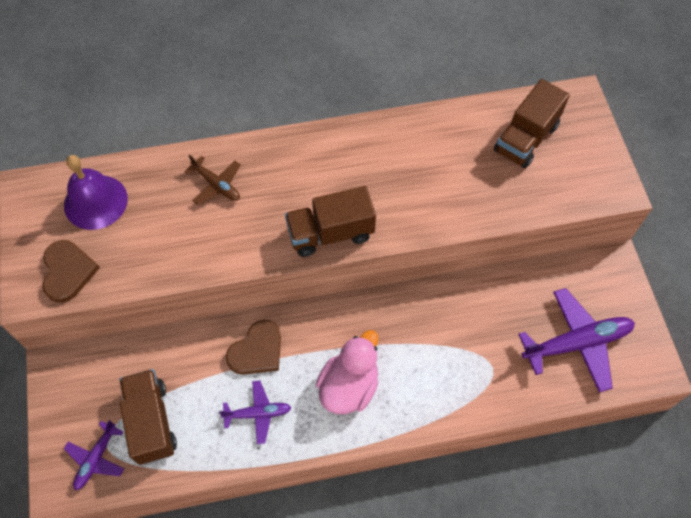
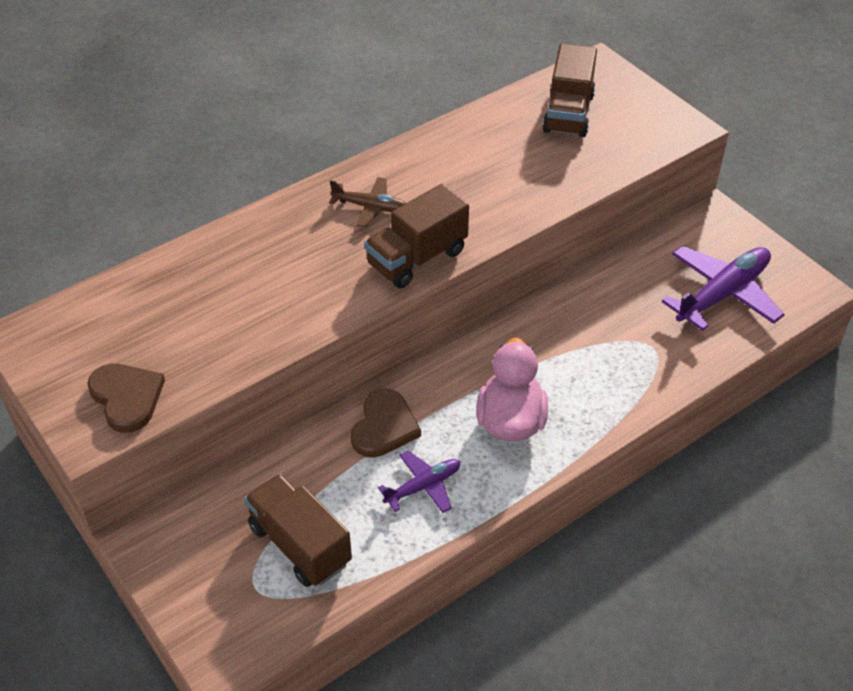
camera: 25 degrees left, 15 degrees down
purple bell [64,155,128,230] -> none
purple plane [64,420,124,490] -> none
brown plane [184,154,241,205] -> brown plane moved to [329,177,406,227]

